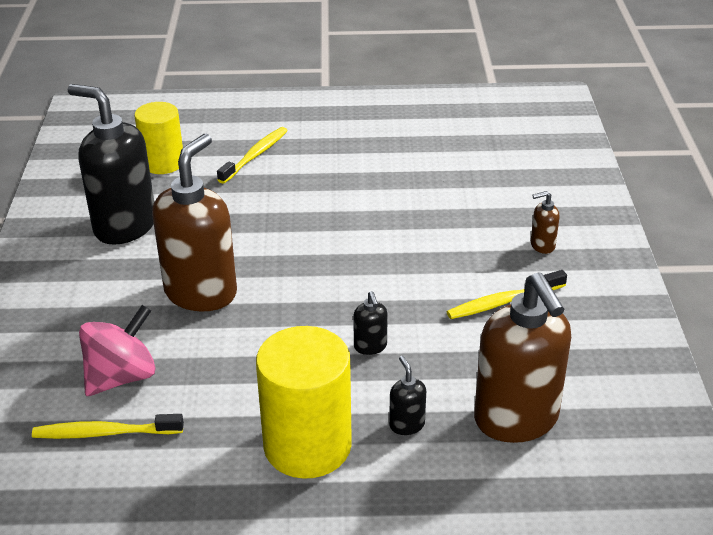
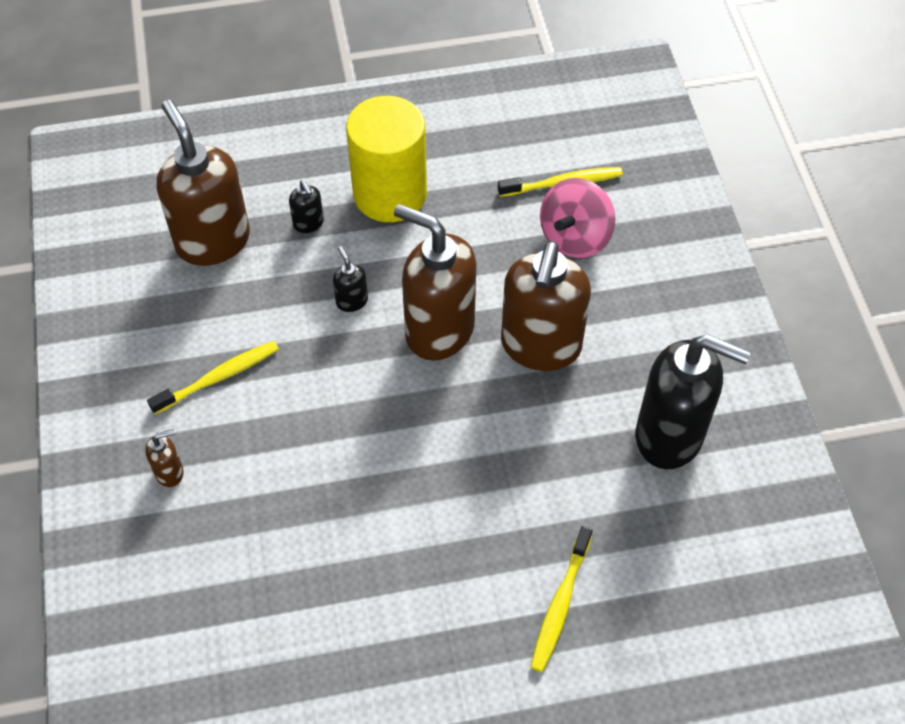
camera: 170 degrees right, 20 degrees up
yellow cylinder [134,102,183,174] -> none
none -> brown soap dispenser [394,204,476,361]

